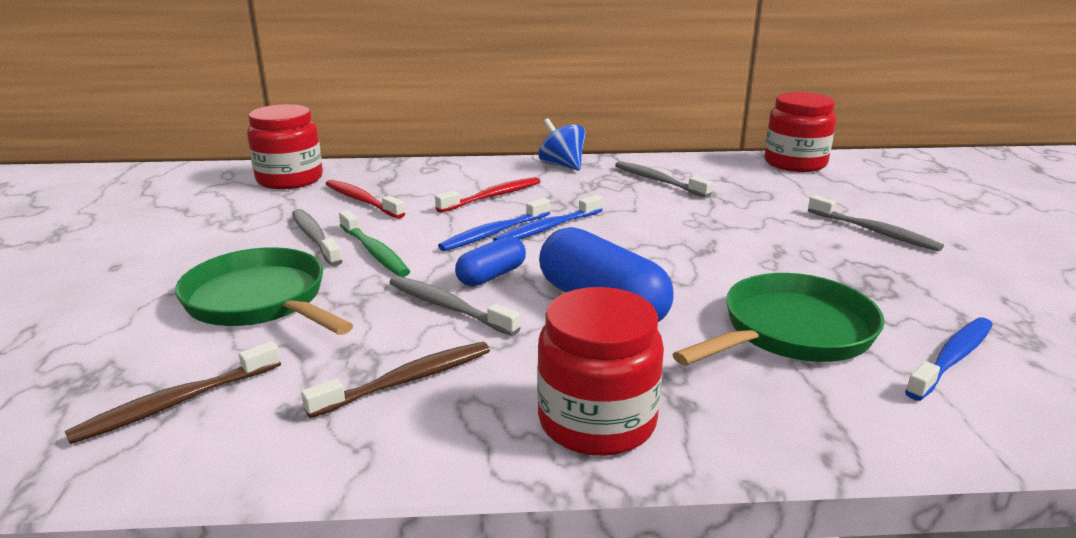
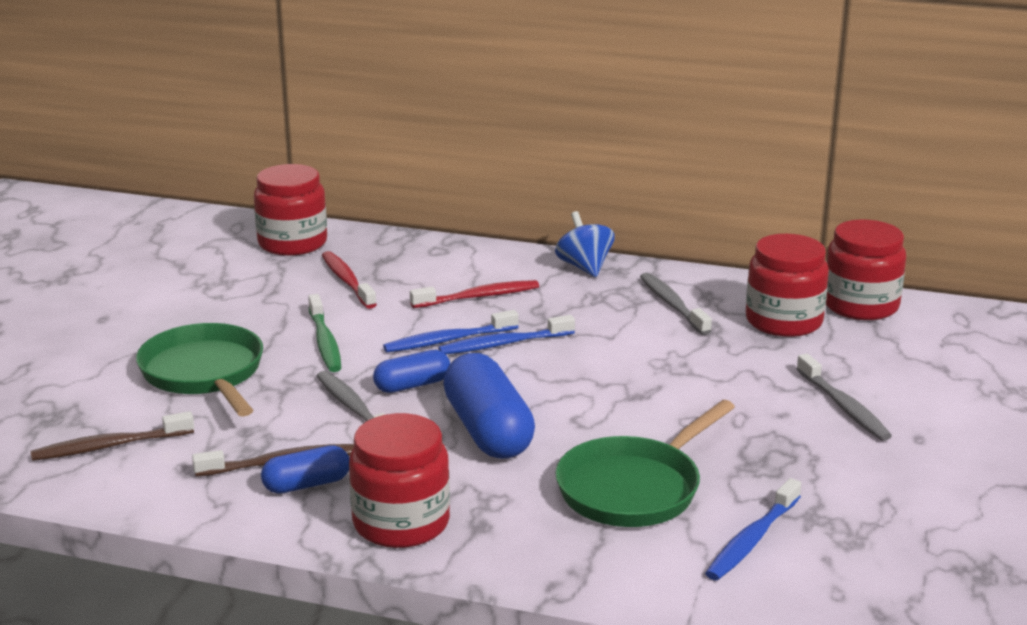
camera: 20 degrees right, 0 degrees up
grey toothbrush [292,209,342,266] -> none
green pan [672,273,885,366] -> green pan turned 150 degrees clockwise [555,400,735,527]
blue toothbrush [905,317,993,401] -> blue toothbrush turned 150 degrees clockwise [705,478,801,580]
none -> blue capsule [261,445,349,494]
none -> red jar [746,234,829,337]

